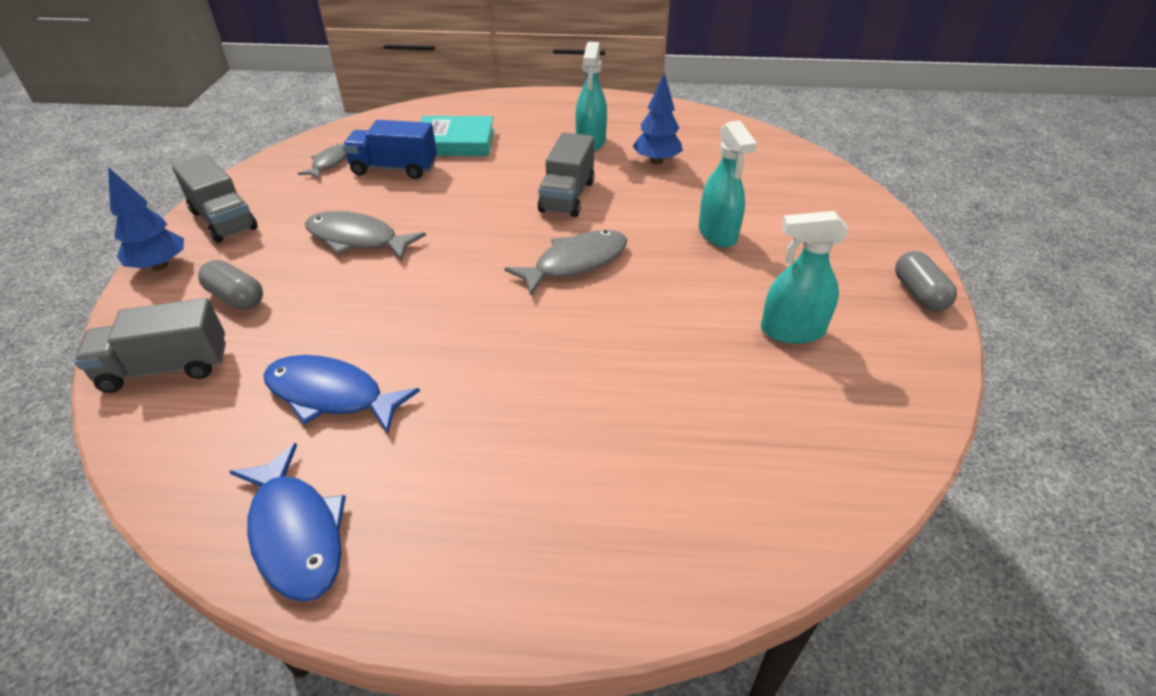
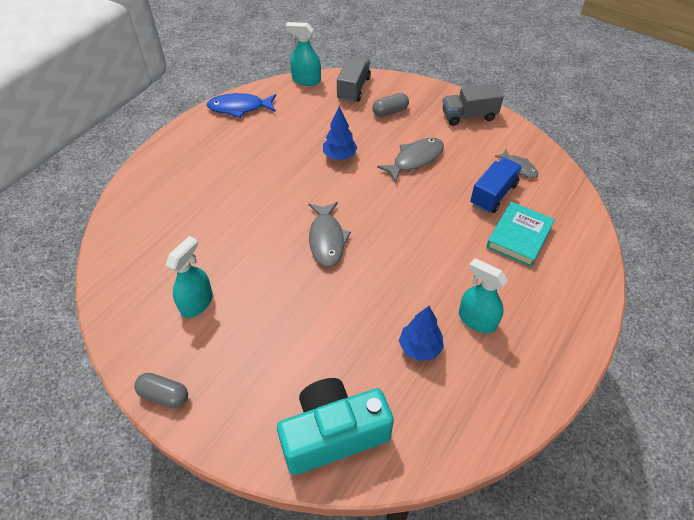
camera: 120 degrees right, 10 degrees up
blue tree [108,167,184,271] -> blue tree moved to [323,107,358,160]
blue fish [263,355,420,434] -> none
grey truck [538,132,595,217] -> none
turquoise spray bottle [699,121,757,247] -> turquoise spray bottle moved to [285,22,321,86]
none -> turquoise camera [277,378,394,475]

